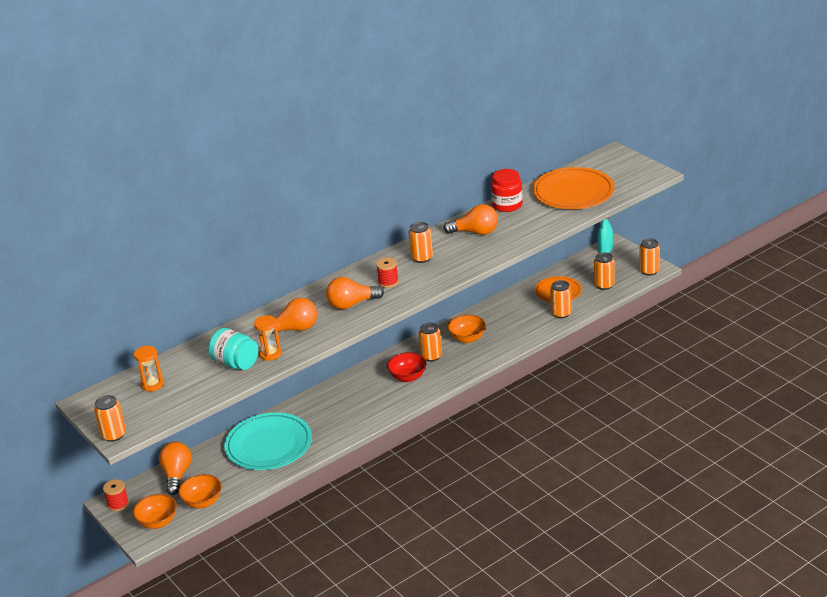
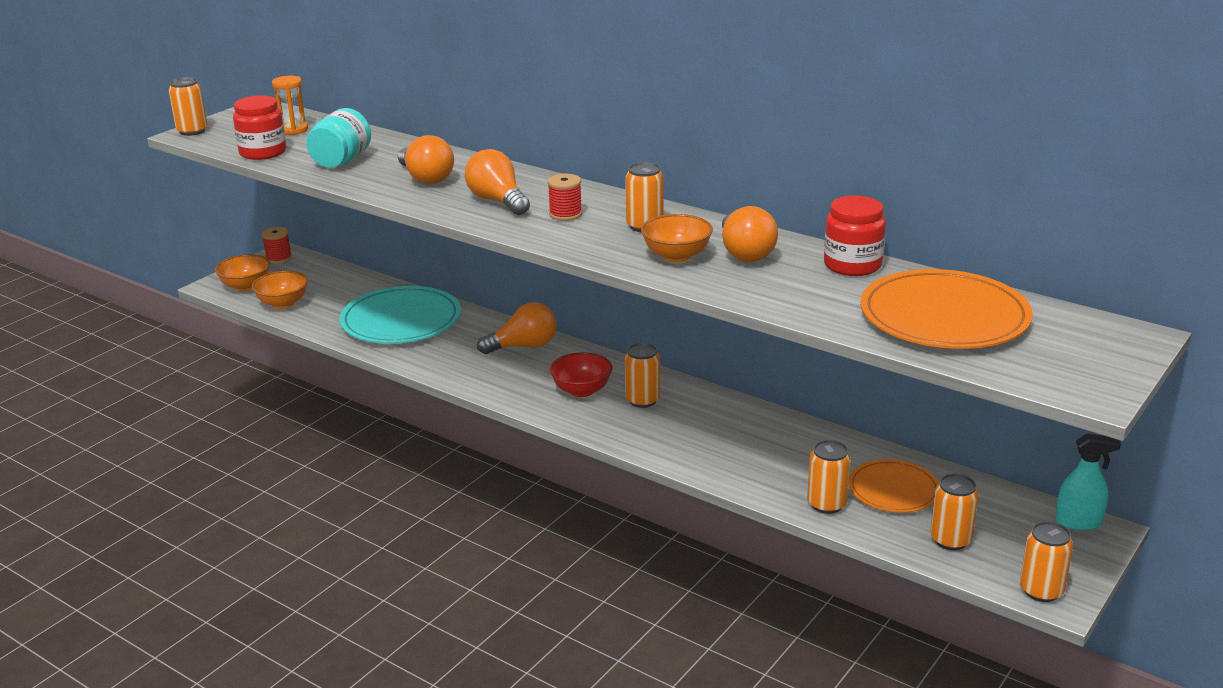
camera: 70 degrees right, 5 degrees down
orange light bulb [159,442,192,495] -> orange light bulb moved to [477,302,557,354]
orange hourglass [254,315,281,361] -> none
orange bowl [448,315,486,343] -> orange bowl moved to [641,214,713,262]
none -> red jar [233,95,286,160]

